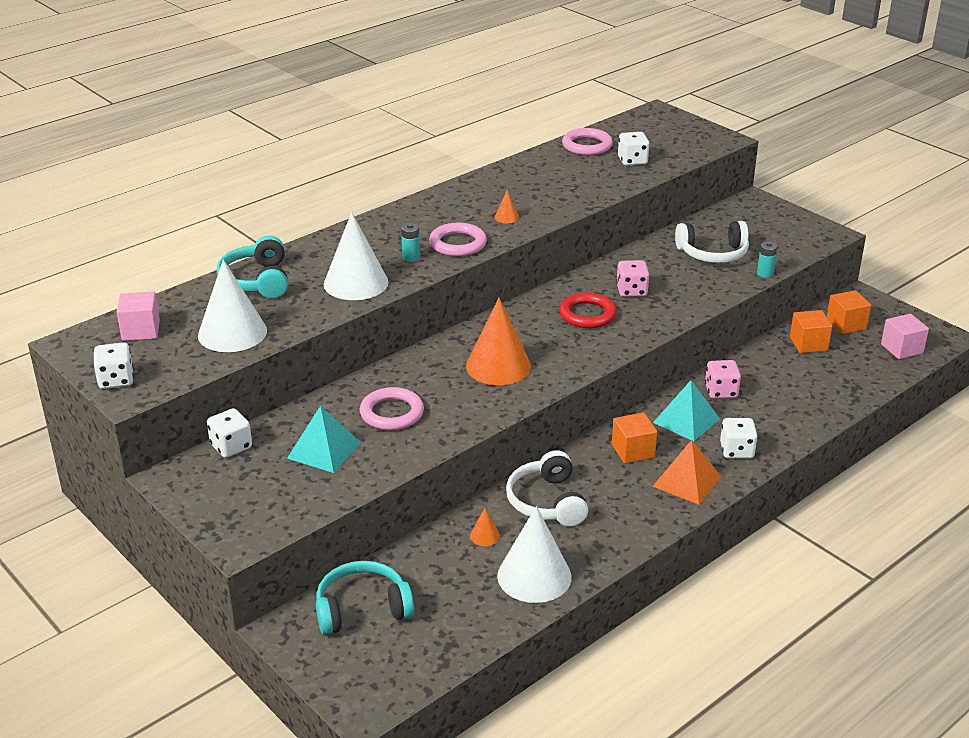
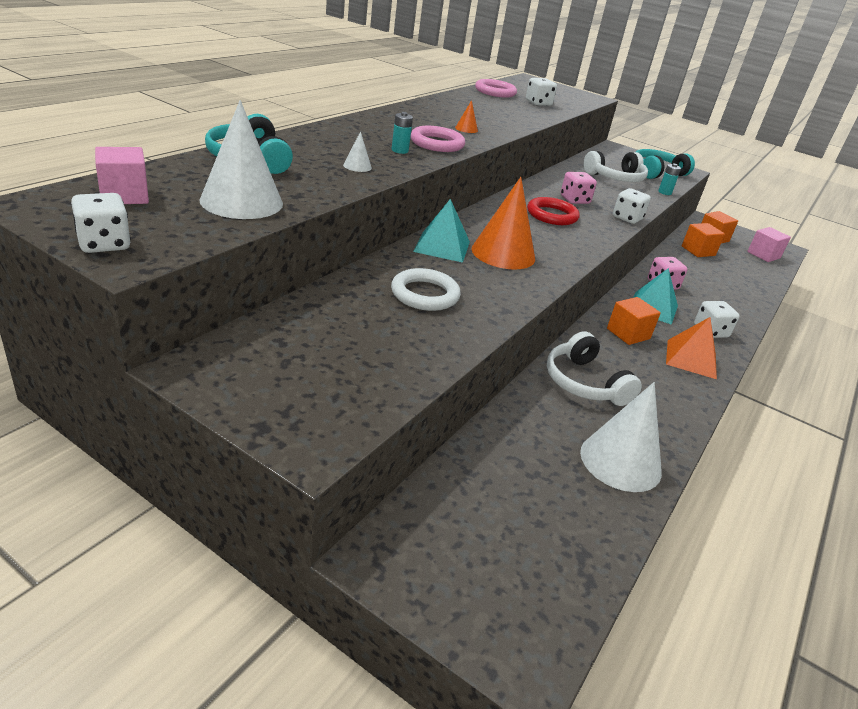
camera: 20 degrees left, 0 degrees up
white dice [207,408,252,458] -> white dice moved to [613,188,651,224]
turquoise pyramid [287,406,361,473] -> turquoise pyramid moved to [413,199,470,263]
turquoise headphones [316,561,414,635] -> turquoise headphones moved to [636,149,695,179]
white cone [324,212,389,300] -> white cone [343,131,372,172], size x0.42
pink ring [360,387,424,430] -> white ring [391,268,461,311]
orange cone [470,508,500,546] -> none

